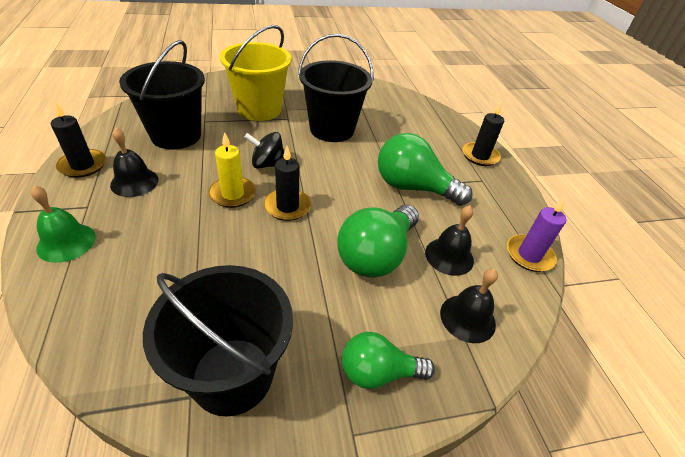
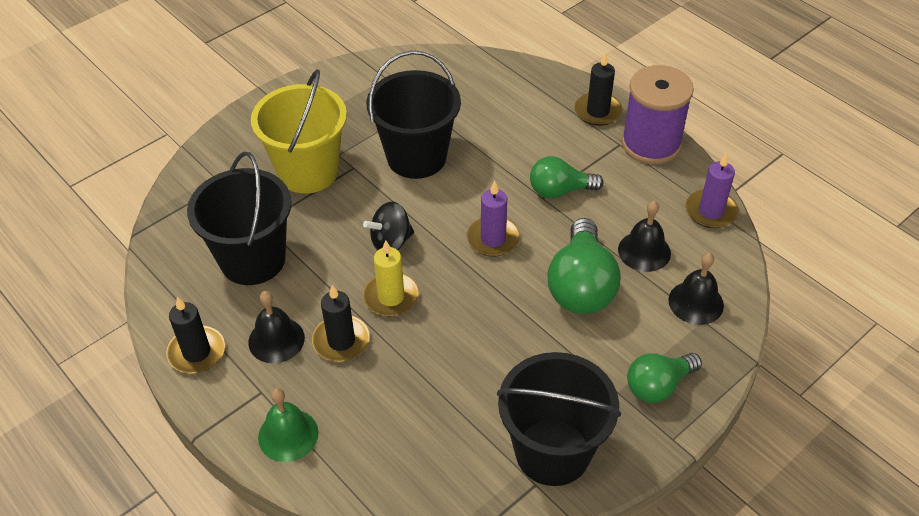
camera: 25 degrees left, 5 degrees up
black candle [264,146,311,221] -> black candle moved to [312,285,370,362]
green light bulb [378,133,473,206] -> green light bulb [530,156,604,199], size x0.64
none -> purple candle [467,181,520,257]
none -> purple spool [621,65,694,164]

